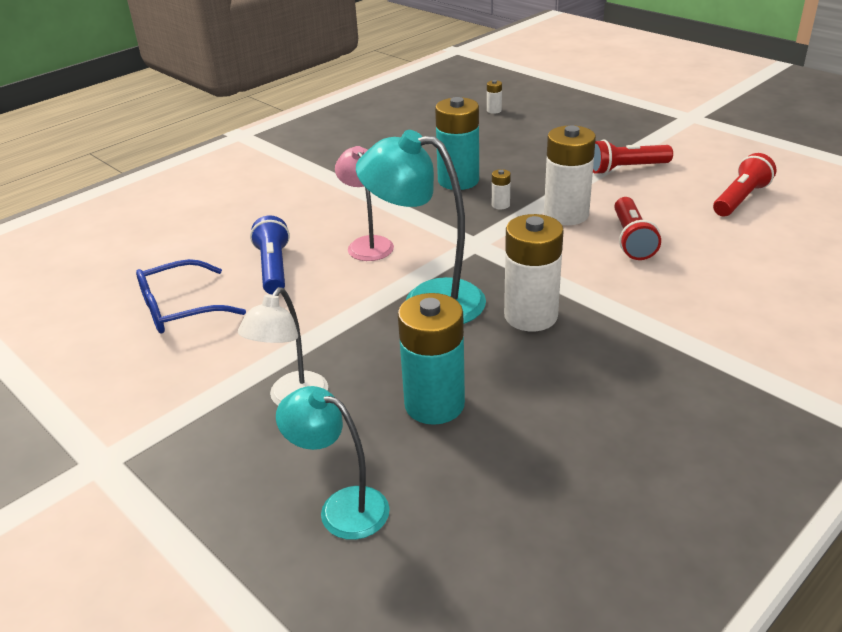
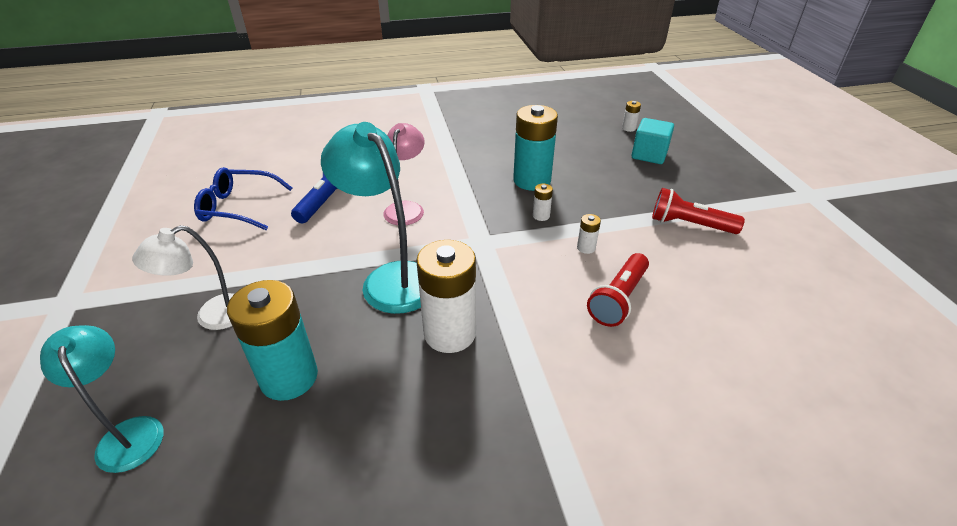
camera: 30 degrees right, 5 degrees up
white battery [544,125,596,225] -> white battery [577,214,601,254], size x0.42
red flashlight [713,153,777,216] -> none
none -> turquoise cube [632,118,674,164]

